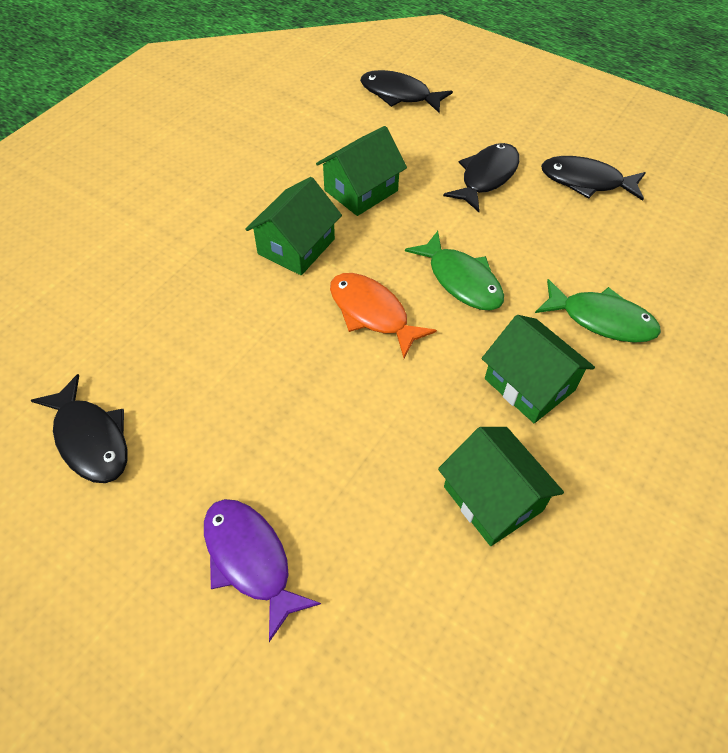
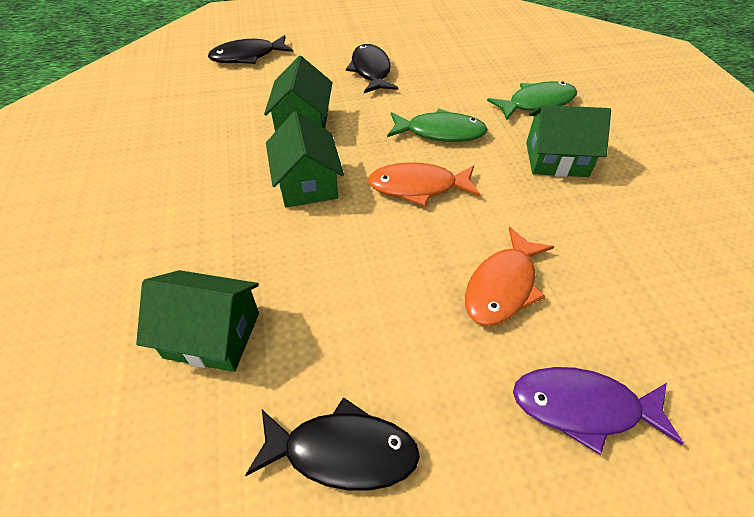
camera: 45 degrees left, 5 degrees down
green house [438,427,564,546] -> green house moved to [136,270,259,372]
black fish [541,156,646,201] -> none
none -> orange fish [465,227,554,326]

